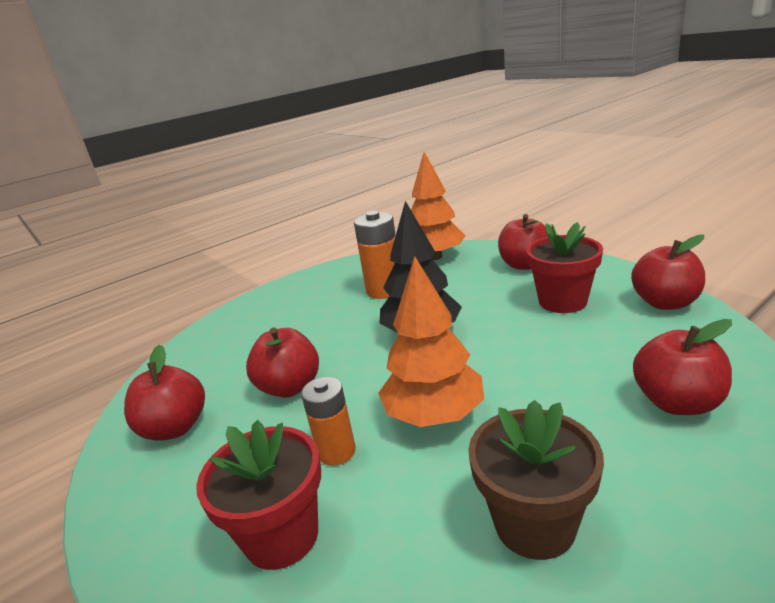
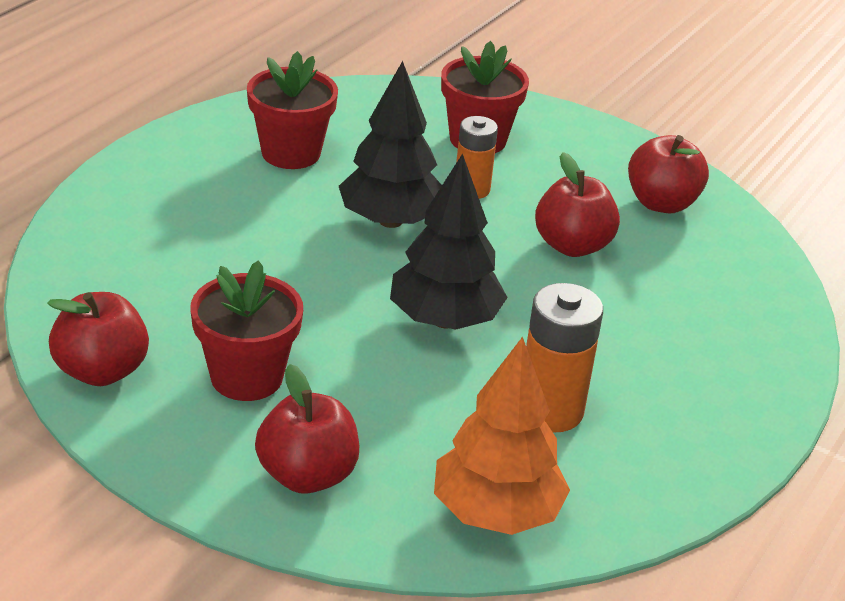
camera: 155 degrees right, 10 degrees up
orange tree [378,256,484,427] -> black tree [339,61,442,228]
brown flower pot [468,400,604,560] -> red flower pot [247,51,338,169]
red apple [633,319,732,415] -> none

